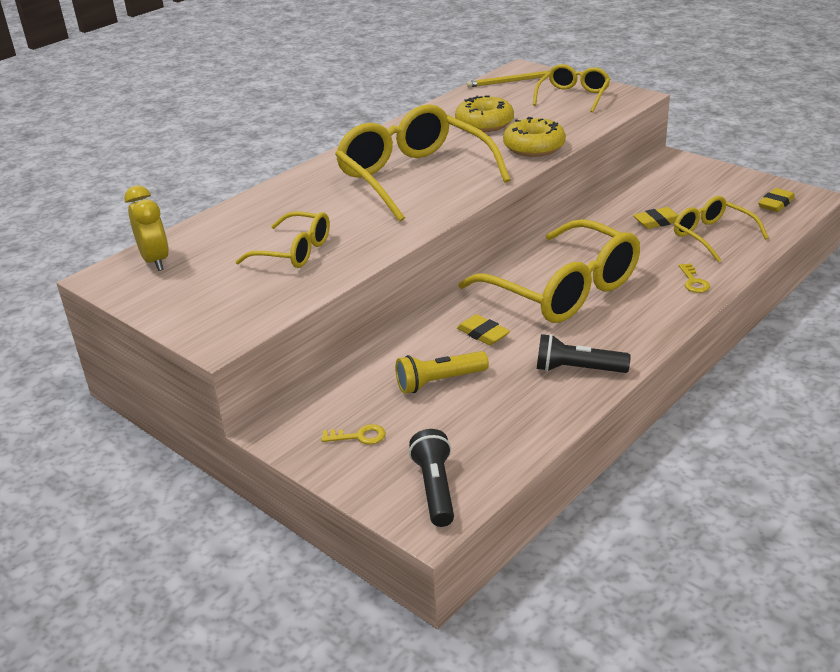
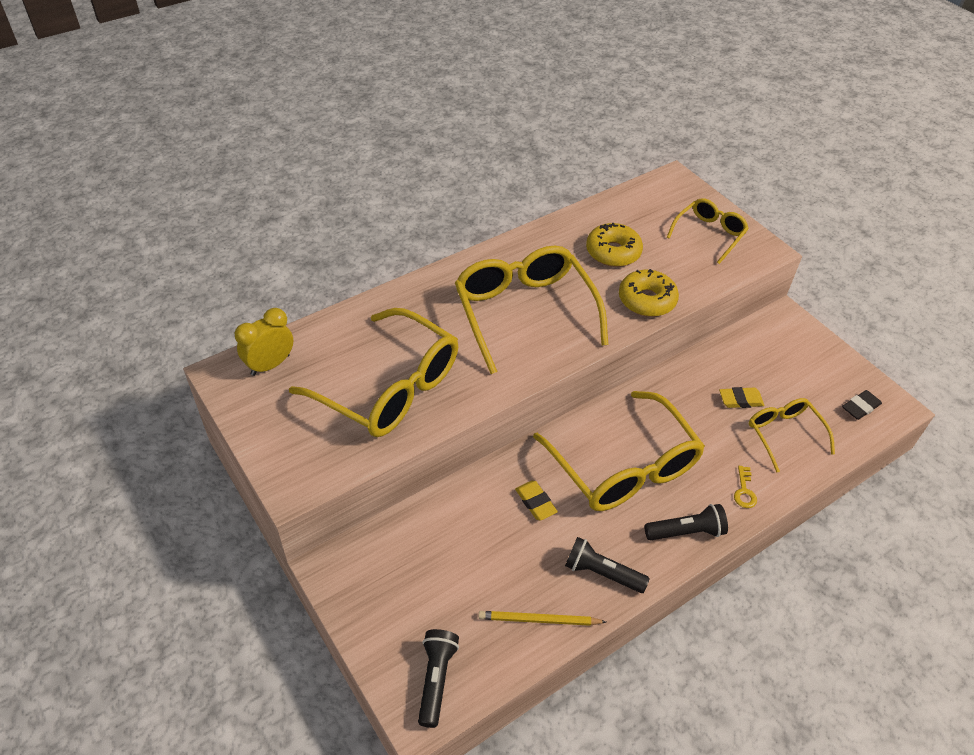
camera: 10 degrees right, 15 degrees up
yellow clock [124,185,169,271] -> yellow clock turned 120 degrees counterclockwise [234,308,293,376]
yellow glasses [235,211,330,268] -> yellow glasses [289,308,458,437], size x1.84
yellow key [321,424,386,445] -> none
yellow flashlight [395,351,489,394] -> none
yellow pencil [467,71,549,87] -> yellow pencil moved to [478,611,606,626]
yellow eraser [758,188,795,212] -> black eraser [842,390,882,420]
none -> black flashlight [644,504,728,540]

